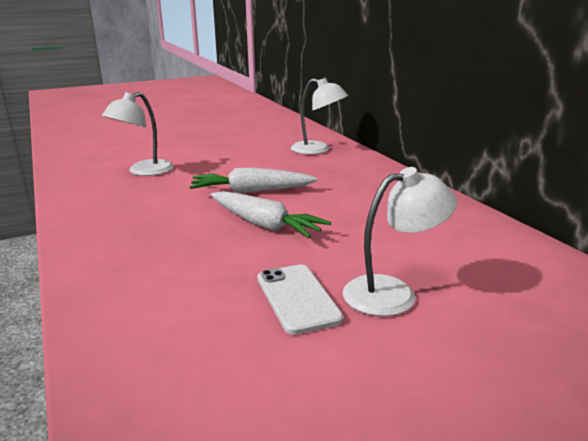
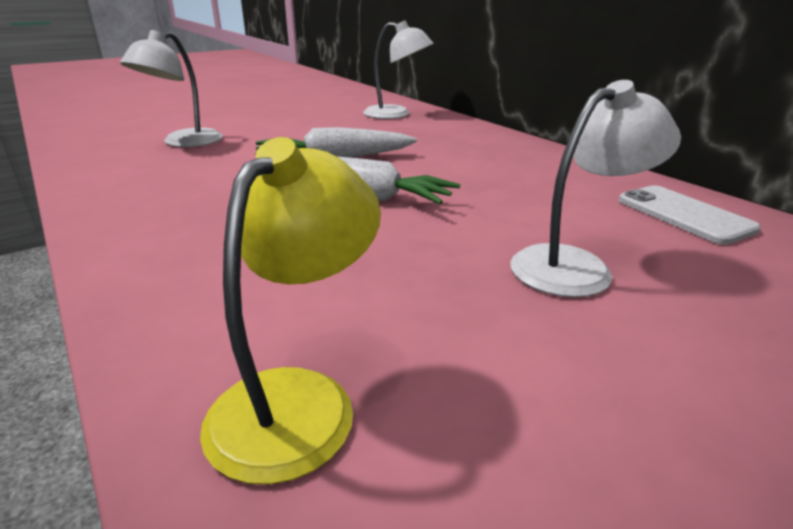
camera: 10 degrees left, 5 degrees up
white phone [257,264,344,335] -> white phone moved to [619,185,761,245]
none -> yellow lamp [200,137,381,485]

